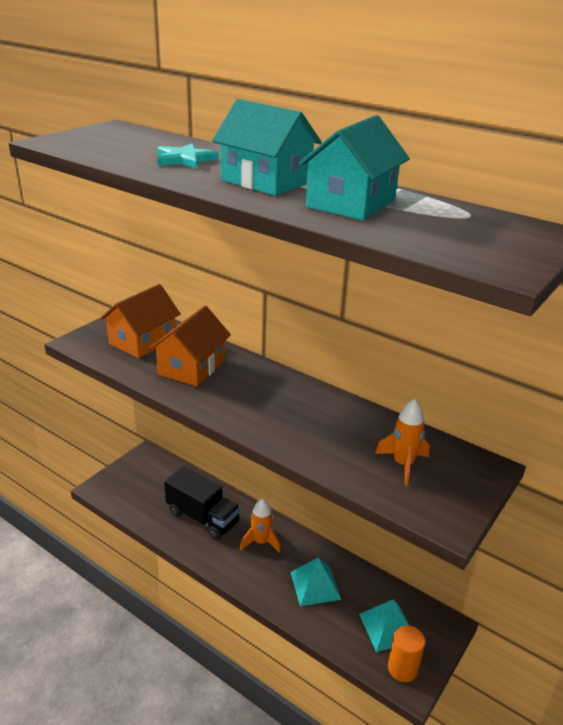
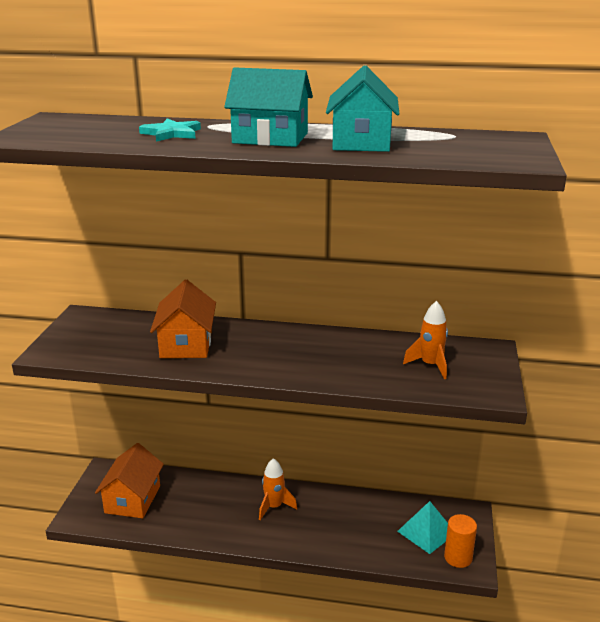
camera: 25 degrees left, 5 degrees down
orange house [100,284,181,358] -> orange house moved to [95,443,164,518]
black truck [164,466,241,540] -> none
turquoise pyramid [290,558,342,606] -> none

